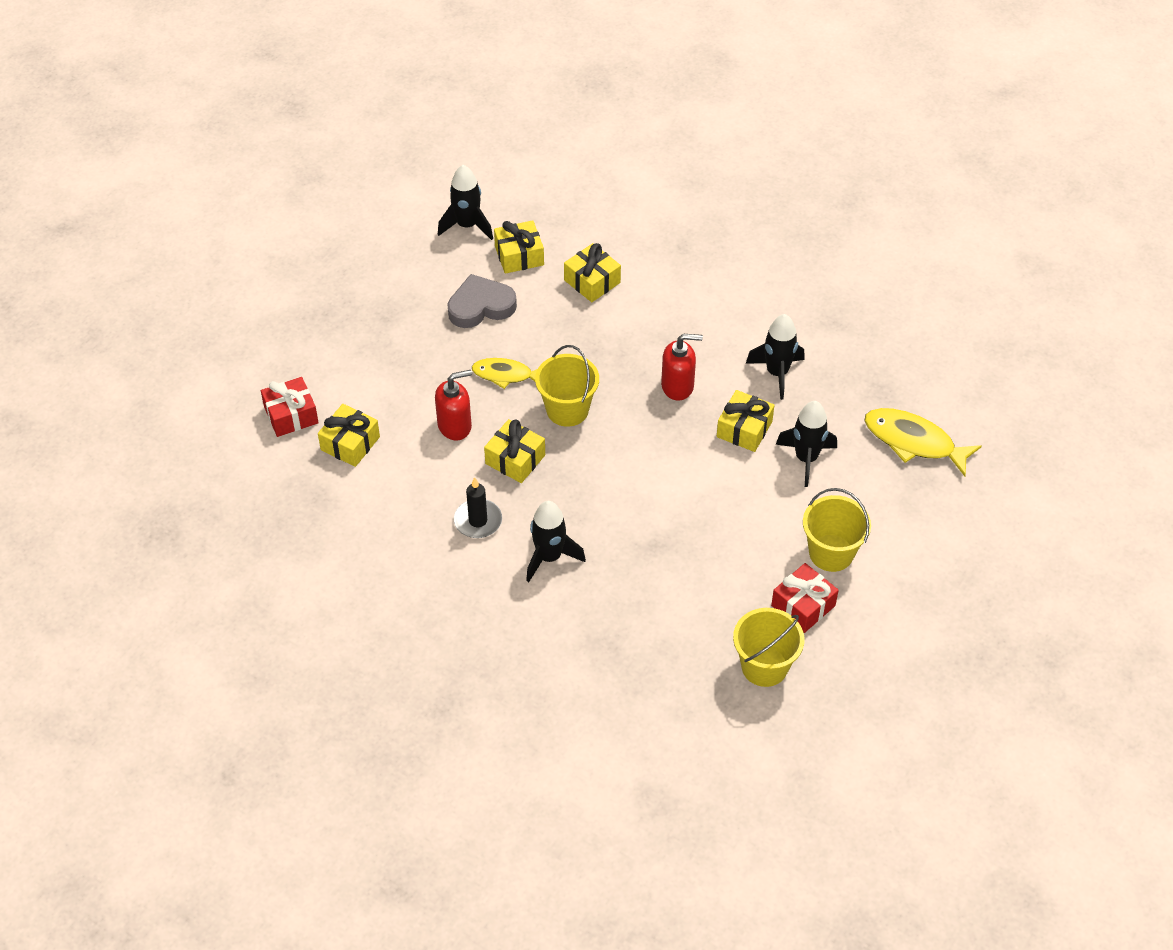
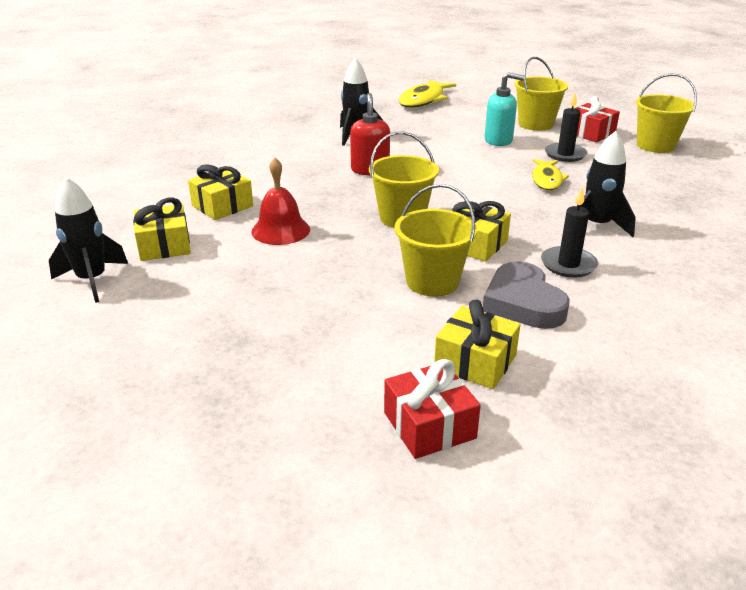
camera: 90 degrees left, 20 degrees down
red soap dispenser [435,370,472,441] -> yellow bucket [394,184,477,296]
grey heart [447,274,517,328] -> grey heart moved to [483,261,570,329]
yellow fish [472,358,537,389] -> yellow fish moved to [532,159,569,190]
yellow gift [717,390,774,452] -> none
black rocket [776,401,837,487] -> none
none -> red bell [251,158,310,245]
none -> turquoise soap dispenser [484,72,525,146]
none -> black candle [545,93,587,162]

